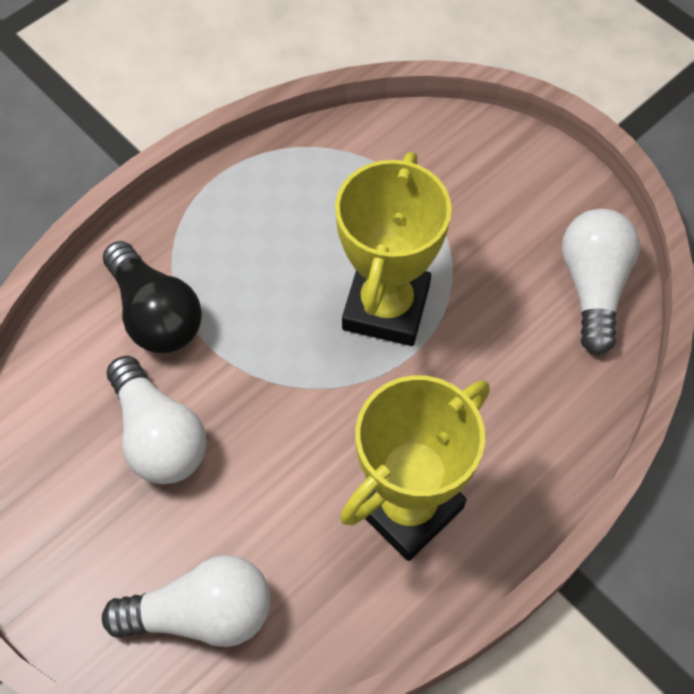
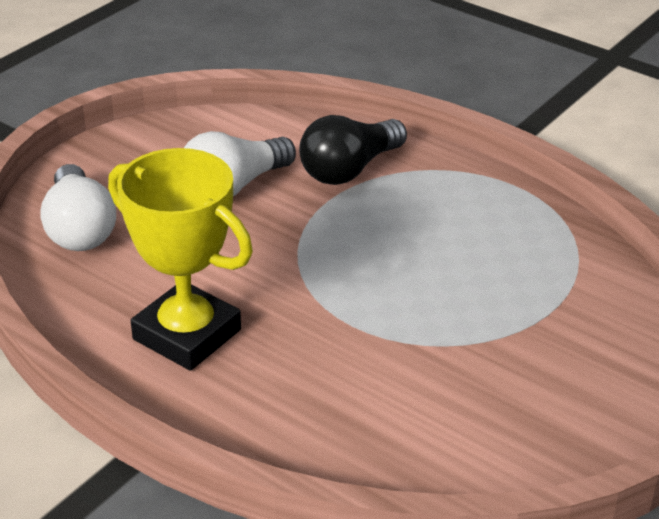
camera: 80 degrees right, 25 degrees down
yellow trophy [335,152,452,346] -> none
white light bulb [562,209,640,355] -> none

